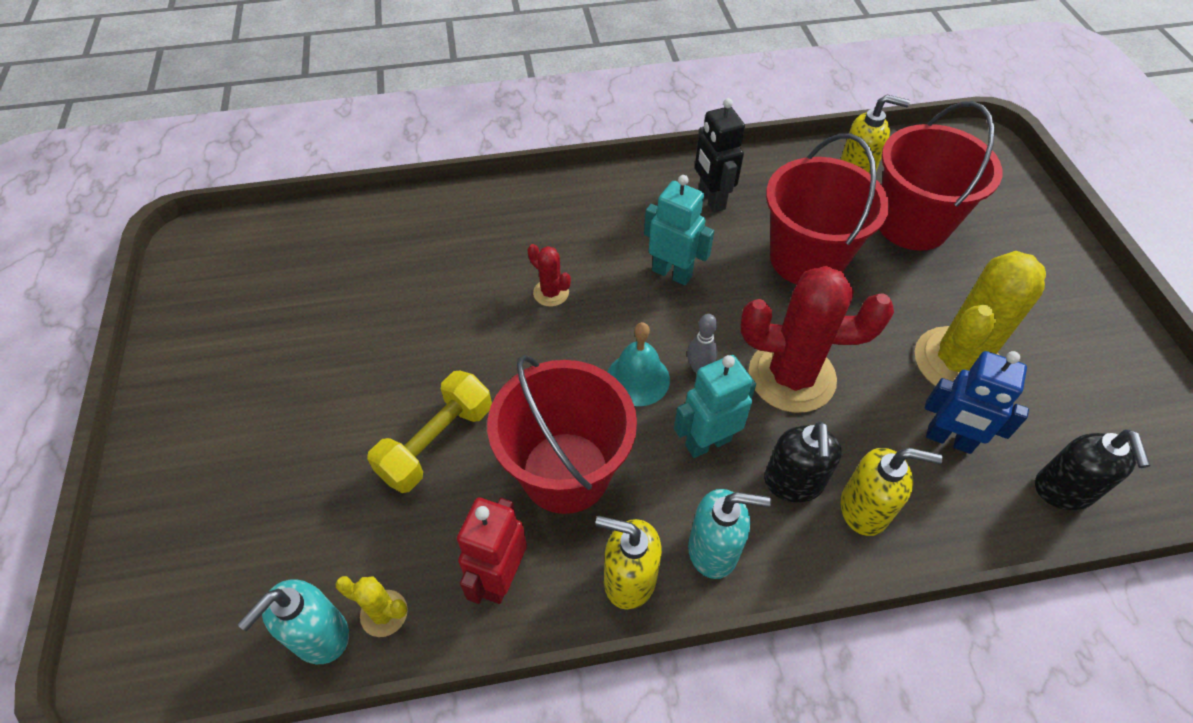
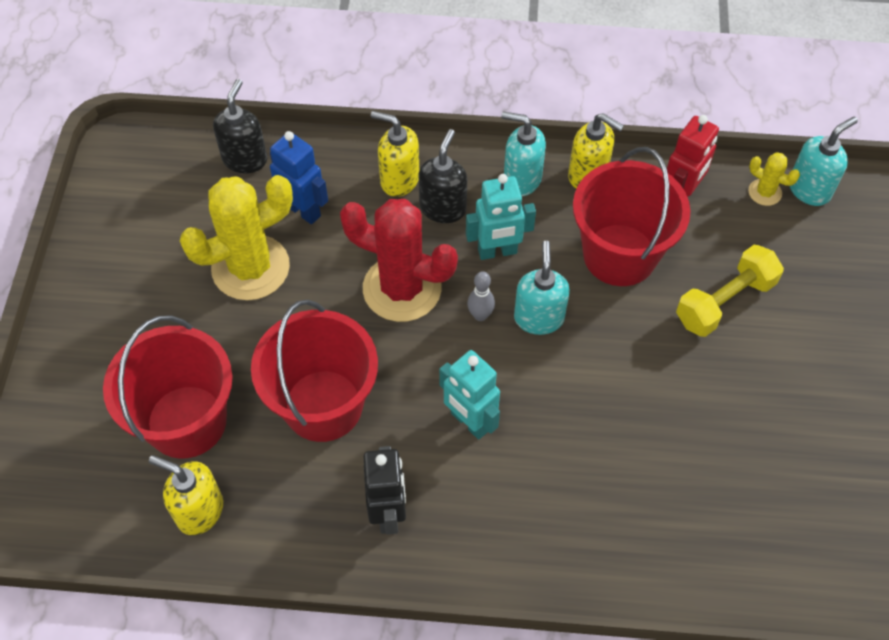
camera: 165 degrees left, 5 degrees up
red cactus [528,244,571,307] -> none
turquoise bell [608,322,670,406] -> turquoise soap dispenser [514,241,570,335]

